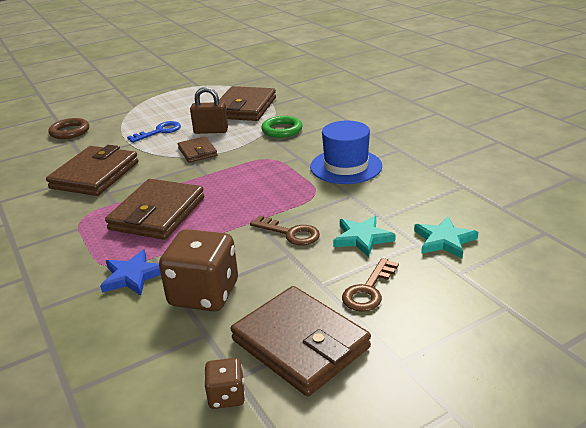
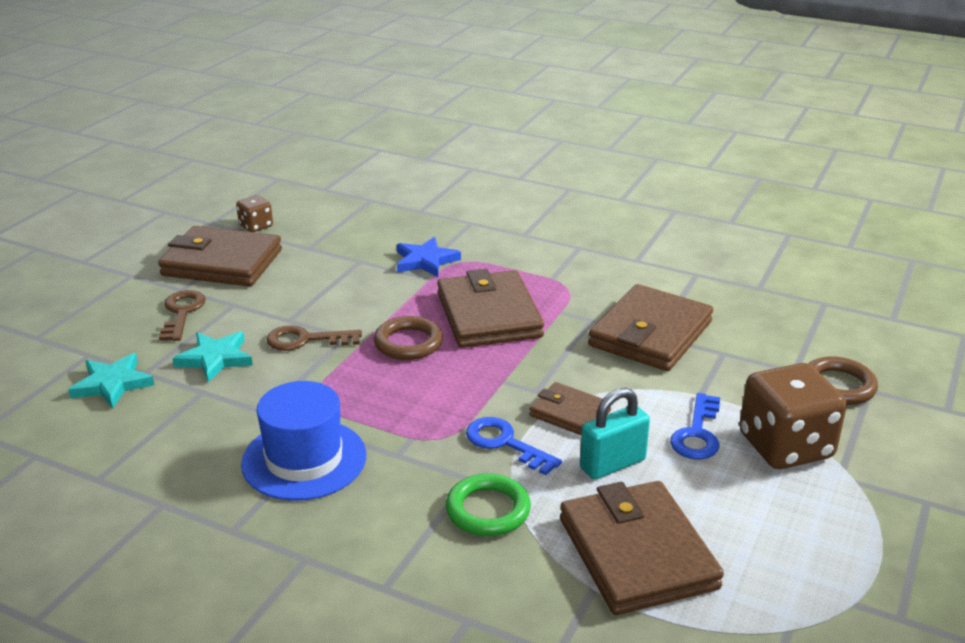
camera: 145 degrees right, 0 degrees up
brown wallet [46,145,138,196] -> brown wallet turned 45 degrees clockwise [588,284,713,371]
brown dice [159,229,238,312] -> brown dice moved to [739,363,847,469]
brown padlock [190,87,228,134] -> turquoise padlock [580,388,650,480]
none -> brown ring [374,316,443,360]
none -> blue key [466,417,562,475]

